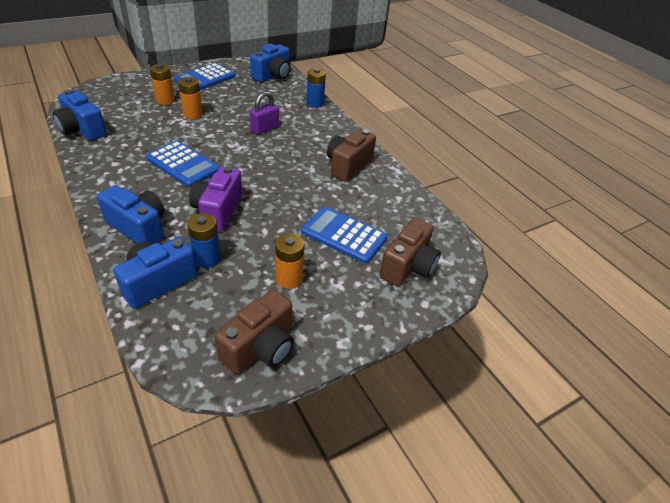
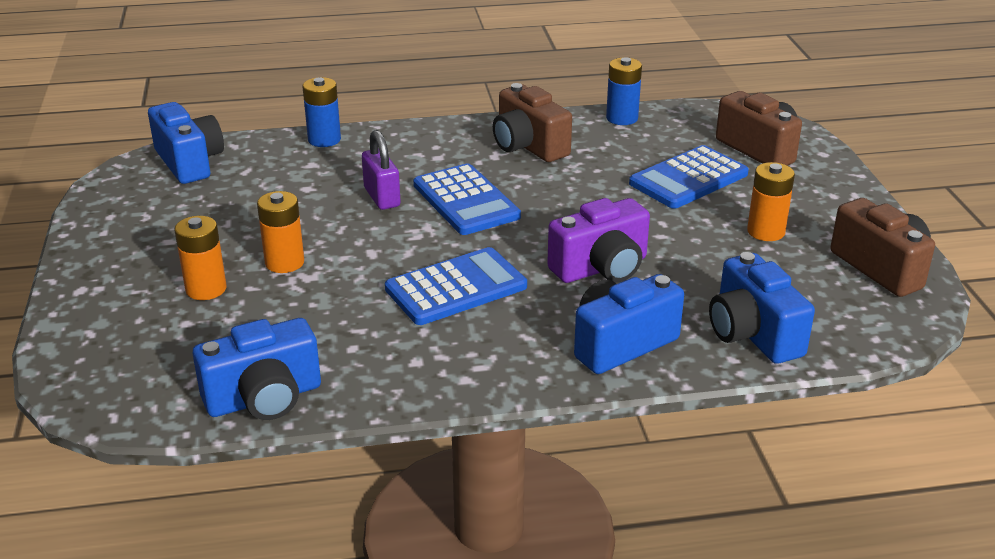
camera: 65 degrees left, 10 degrees down
blue calculator [174,63,236,90] -> blue calculator moved to [413,163,521,235]
blue battery [187,213,221,268] -> blue battery moved to [606,57,642,125]
purple camera [189,166,242,231] -> purple camera turned 60 degrees counterclockwise [547,198,650,283]

